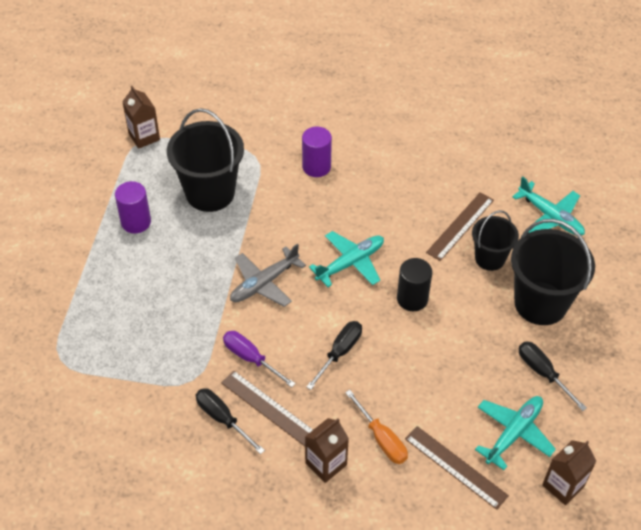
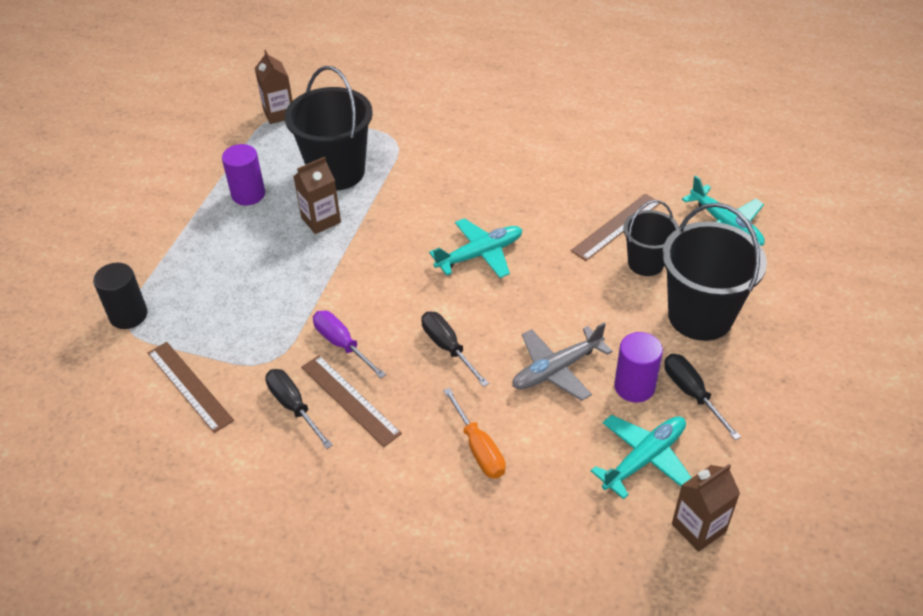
camera: 10 degrees right, 5 degrees down
grey plane [230,243,306,307] -> grey plane moved to [512,322,612,401]
purple cylinder [302,127,332,177] -> purple cylinder moved to [614,332,663,403]
brown carton [305,418,349,483] -> brown carton moved to [293,157,341,234]
black screwdriver [306,321,362,390] -> black screwdriver turned 75 degrees counterclockwise [421,311,489,387]
black cylinder [397,258,432,311] -> black cylinder moved to [93,263,148,329]
brown ruler [405,426,509,510] -> brown ruler moved to [148,342,234,433]

